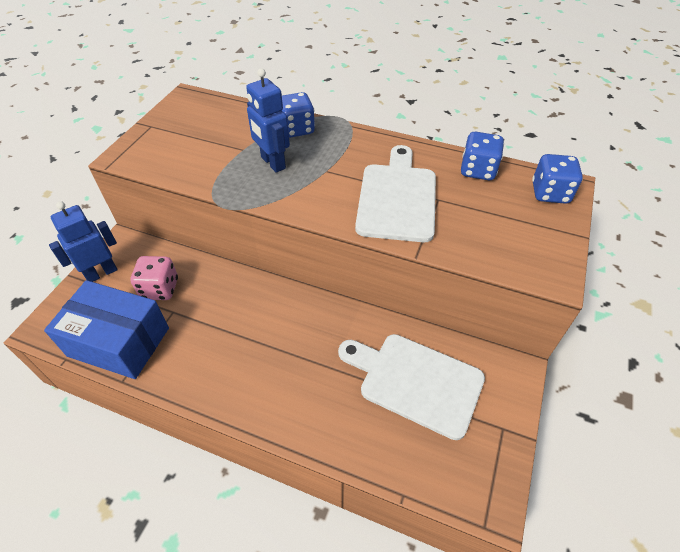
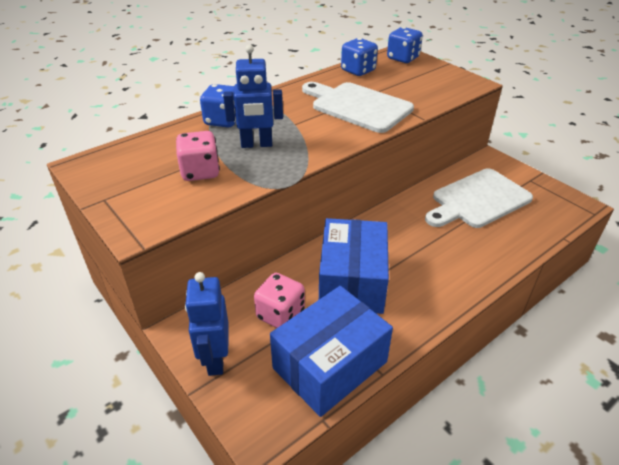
camera: 60 degrees left, 10 degrees down
none -> pink dice [176,131,220,181]
none -> blue box [319,218,389,314]

